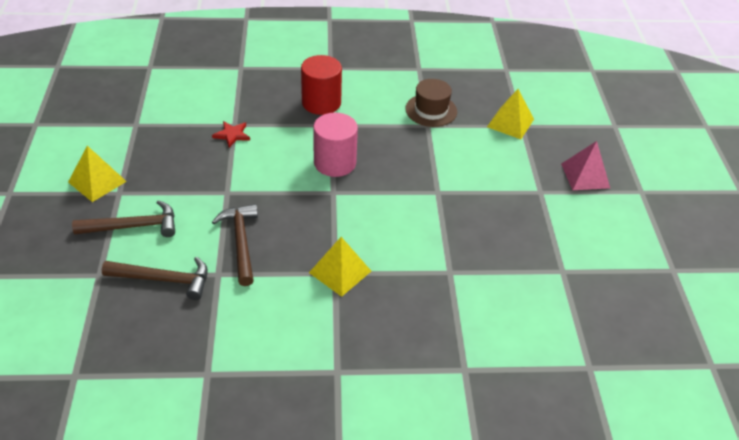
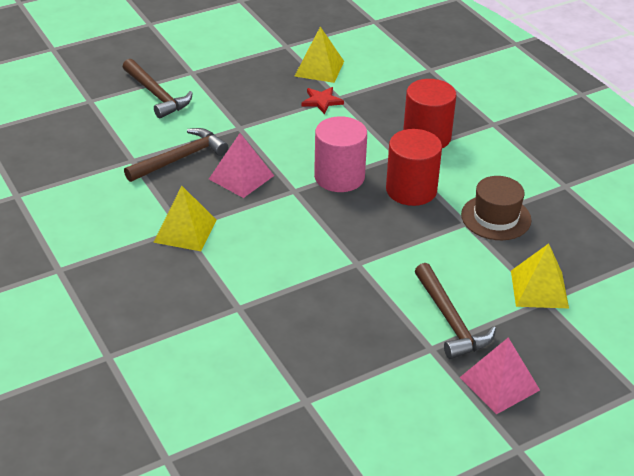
camera: 65 degrees right, 5 degrees down
yellow pyramid [68,146,127,202] -> yellow pyramid moved to [294,26,344,83]
brown hammer [102,257,208,300] -> brown hammer moved to [415,263,496,359]
none -> pink pyramid [209,133,274,198]
none -> red cylinder [386,129,442,206]

